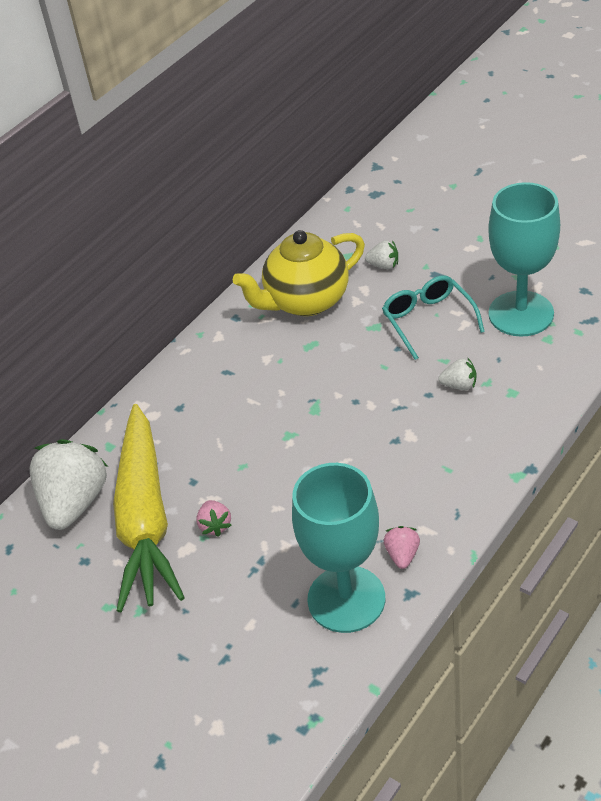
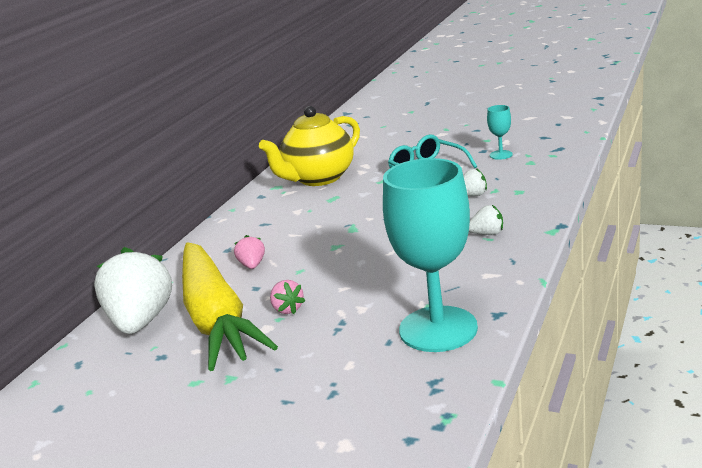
camera: 15 degrees left, 20 degrees down
white strawberry [365,240,398,269] -> white strawberry moved to [469,205,503,235]
pink strawberry [384,526,420,569] -> pink strawberry moved to [234,235,265,269]
turquoise goblet [488,182,560,337] -> turquoise goblet [487,105,513,160], size x0.42

